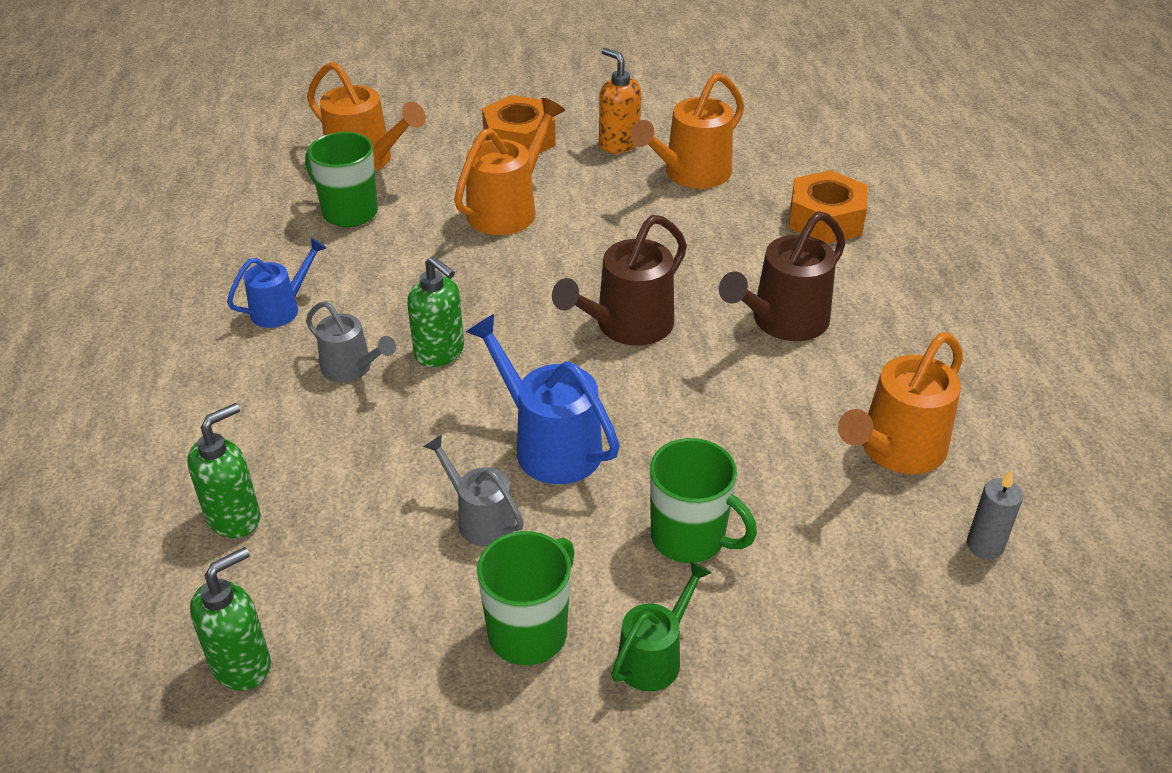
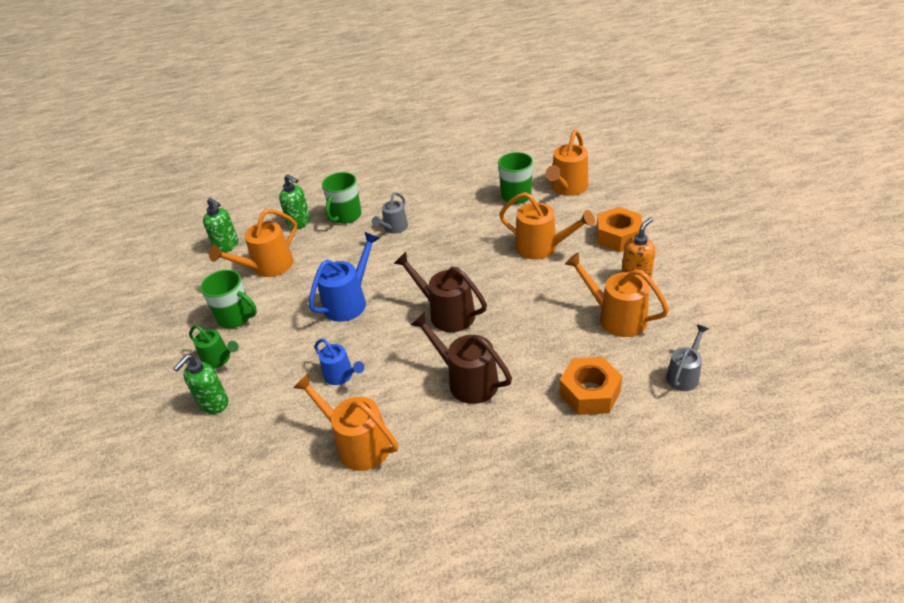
camera: 85 degrees right, 0 degrees up
blue watering can [227,238,326,328] -> blue watering can moved to [314,339,364,385]
green soap dispenser [407,256,464,367] -> green soap dispenser moved to [173,355,229,414]
grey watering can [423,434,524,546] -> grey watering can moved to [666,325,708,391]
green mug [650,438,757,563] -> green mug moved to [322,172,361,224]
grey candle [967,470,1023,559] -> none
none -> orange watering can [209,209,297,277]

